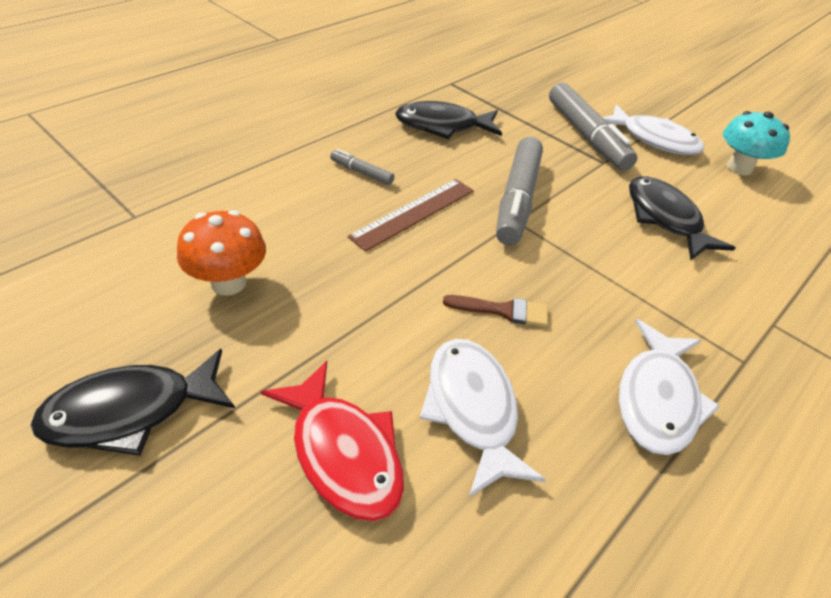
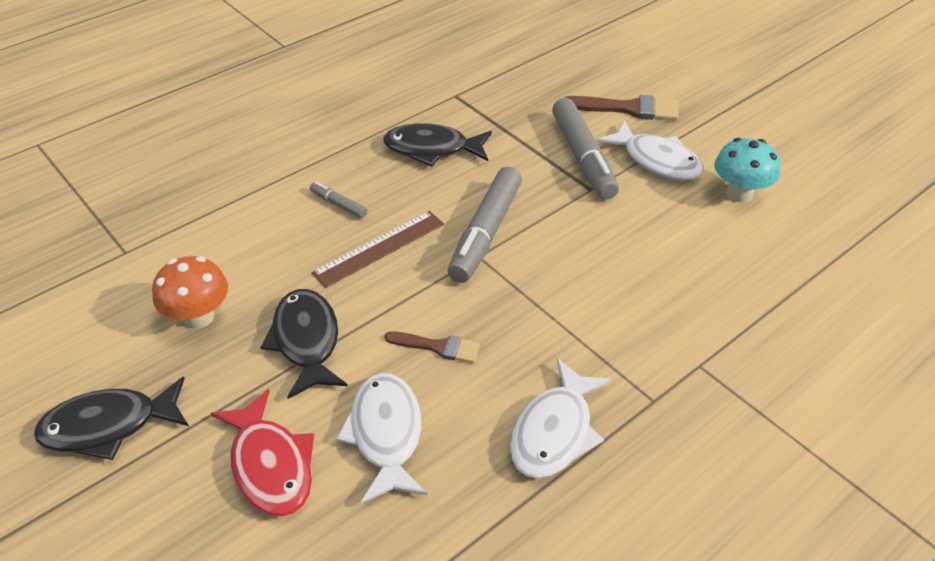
camera: 10 degrees right, 0 degrees up
black fish [629,176,735,260] -> black fish moved to [260,289,348,399]
none -> brown brush [564,95,678,120]

